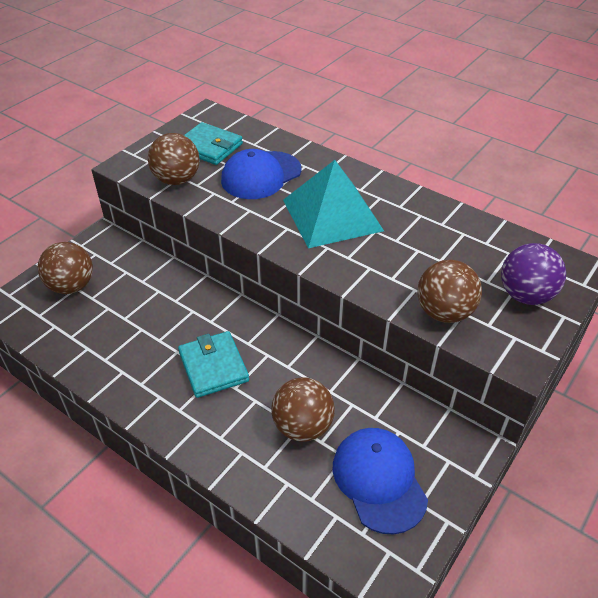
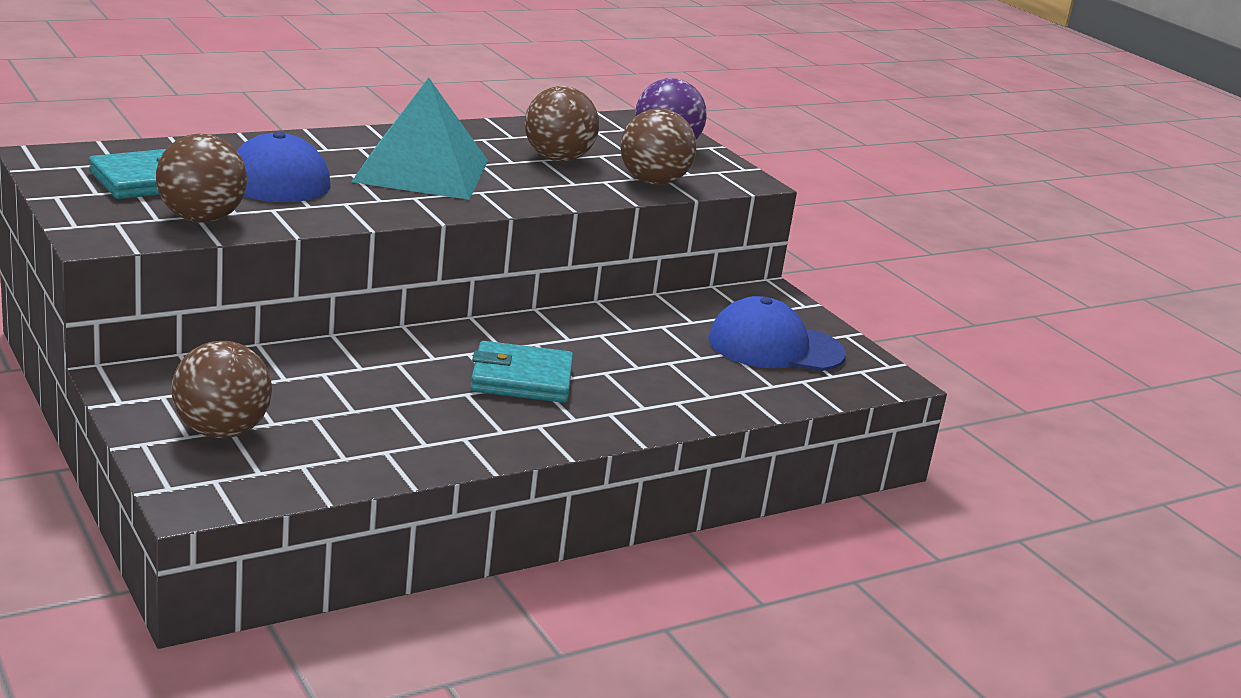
camera: 70 degrees left, 20 degrees down
brown ball [271,377,335,442] -> brown ball moved to [524,86,599,162]

